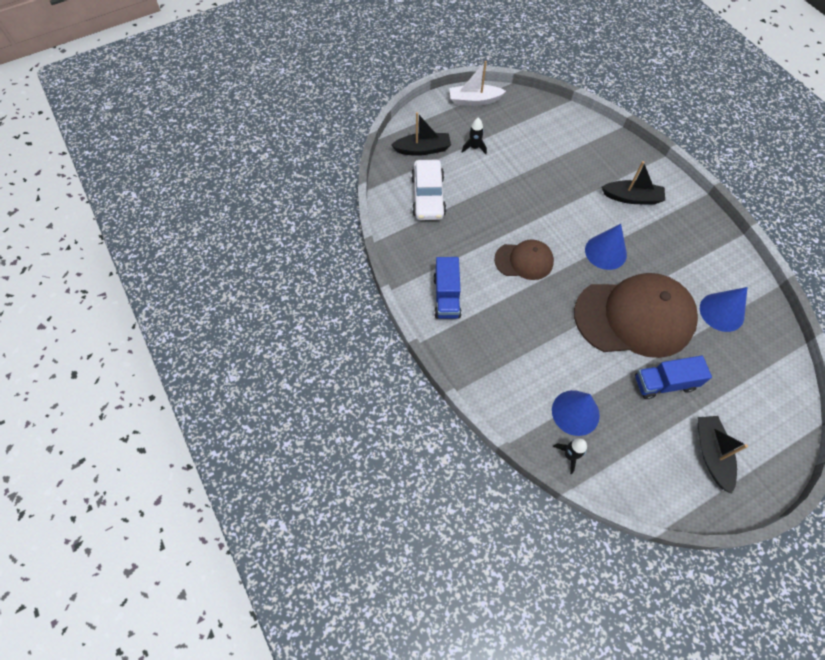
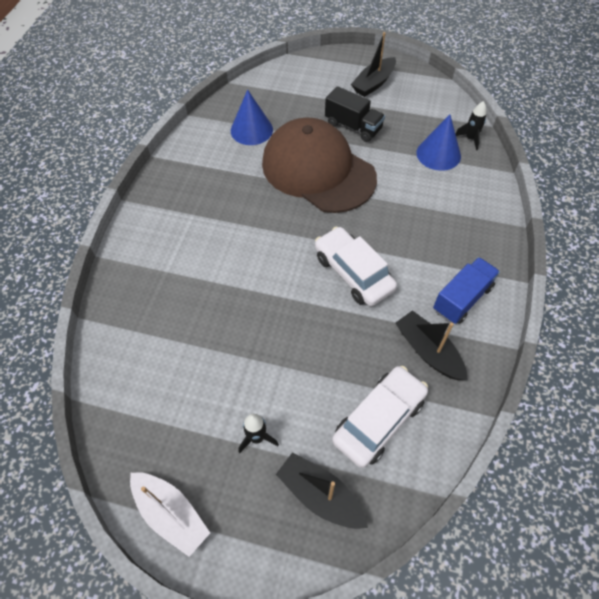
camera: 135 degrees left, 5 degrees down
brown cap [494,239,554,280] -> white car [315,226,397,306]
blue cone [585,224,627,270] -> none
black boat [602,161,665,205] -> black boat moved to [396,310,468,380]
blue truck [635,356,712,399] -> black truck [325,86,385,142]

